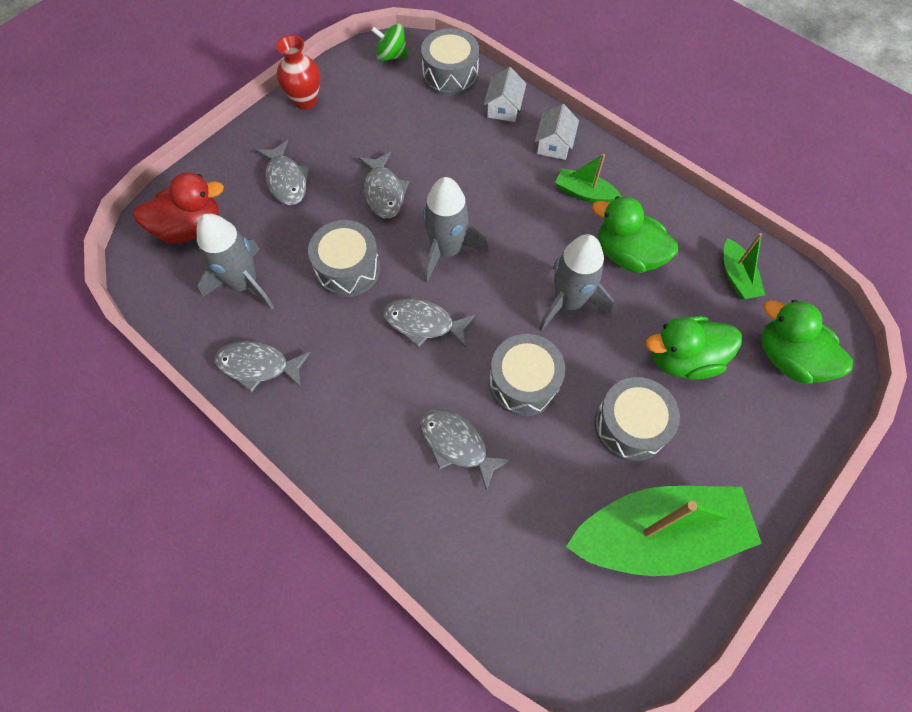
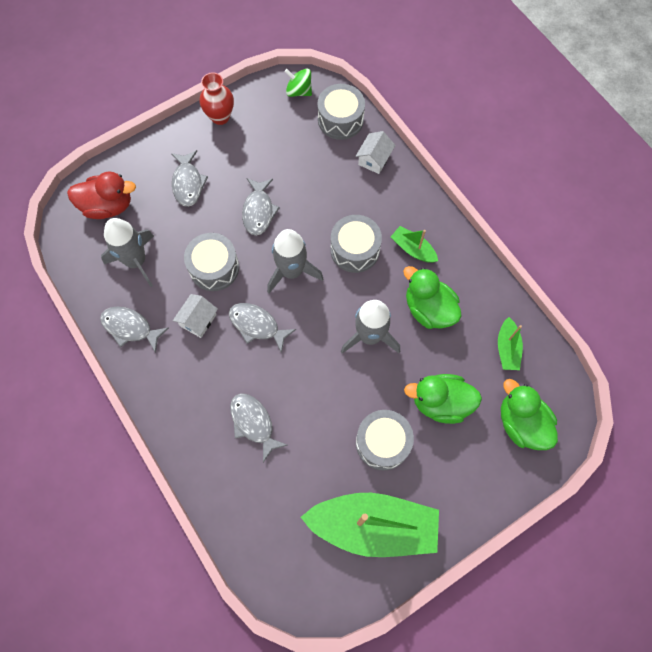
camera: 15 degrees right, 5 degrees up
grey drum [489,334,565,416] -> grey drum moved to [331,215,382,273]
white house [535,104,579,160] -> white house moved to [173,294,218,338]

